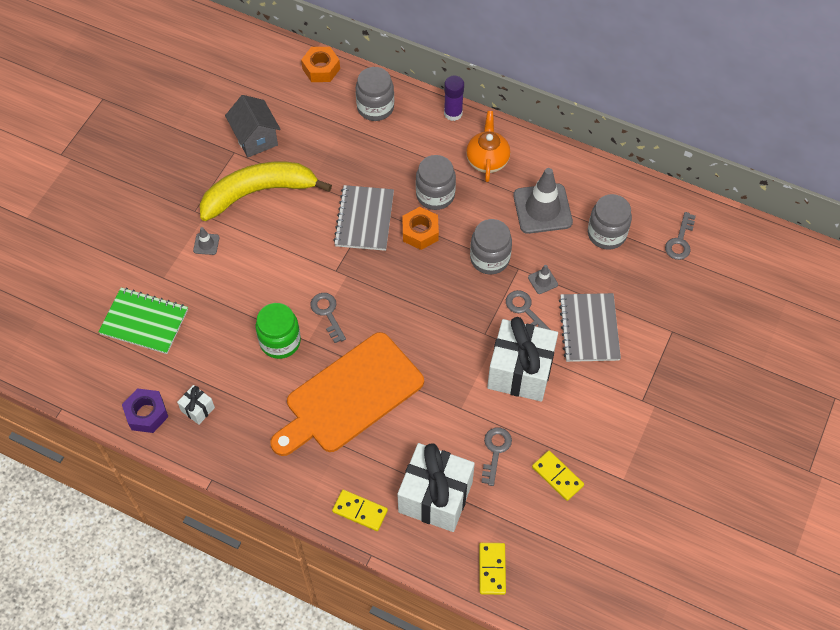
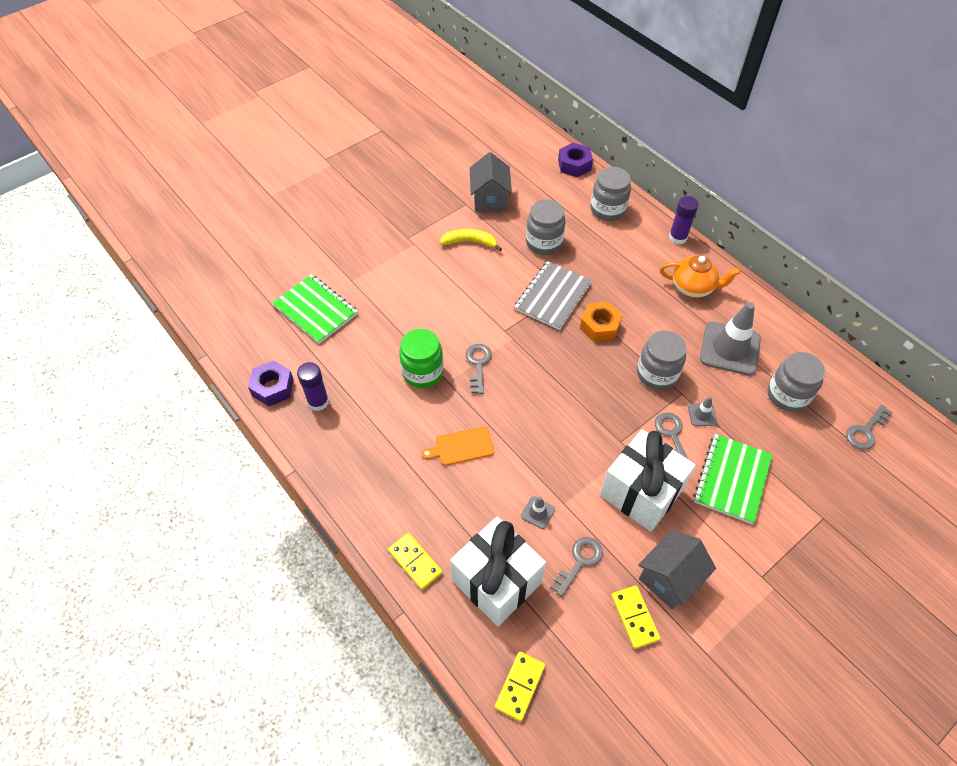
camera: 25 degrees right, 5 degrees down
white gift [177,385,215,425] -> purple glue stick [297,362,329,411]
grey traffic cone [193,227,219,255] -> grey traffic cone moved to [521,496,555,529]
yellow banana [200,162,332,221] -> yellow banana [440,229,502,251], size x0.49
orange cutting board [271,332,424,456] -> orange cutting board [421,426,494,466], size x0.42
orange nut [301,47,340,82] -> purple nut [558,143,593,177]
grey jar [416,155,456,210] -> grey jar moved to [526,199,566,255]
orange teapot [466,111,510,182] -> orange teapot turned 75 degrees clockwise [660,255,741,298]
grey notebook [559,293,621,362] -> green notebook [693,434,773,524]
none -> grey house [638,530,716,610]

